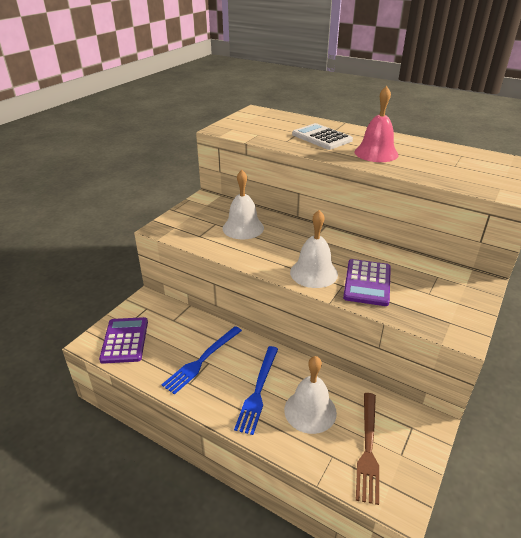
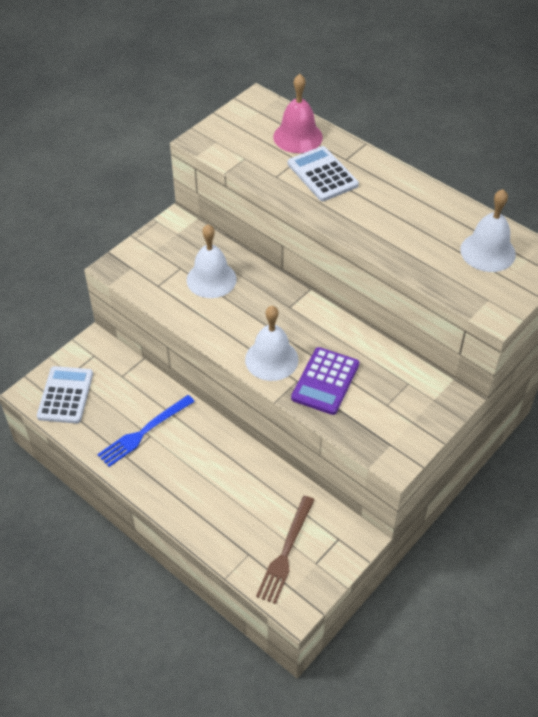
camera: 10 degrees right, 15 degrees up
purple calculator [99,317,148,364] -> white calculator [37,366,93,424]
blue fork [234,346,278,435] -> none
white bell [284,356,337,434] -> white bell moved to [460,189,516,272]
pink bell [355,86,398,162] -> pink bell moved to [273,74,323,153]

